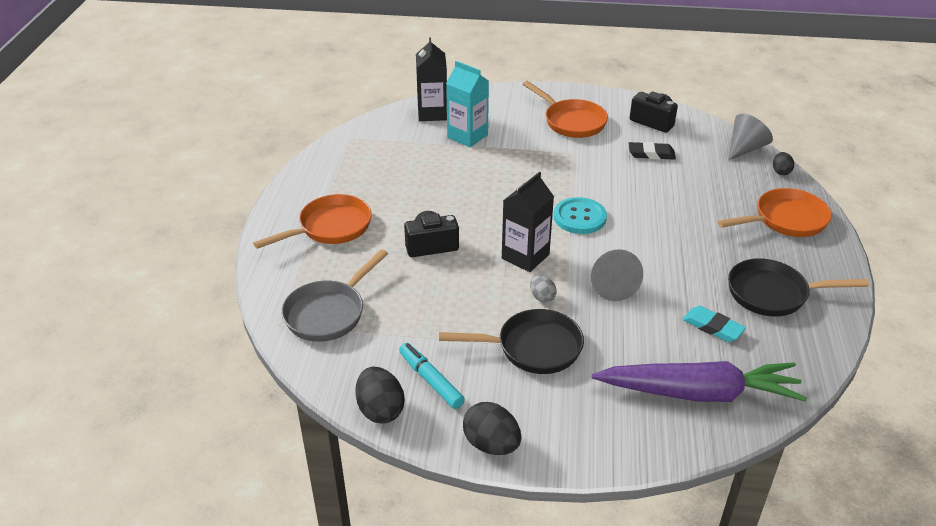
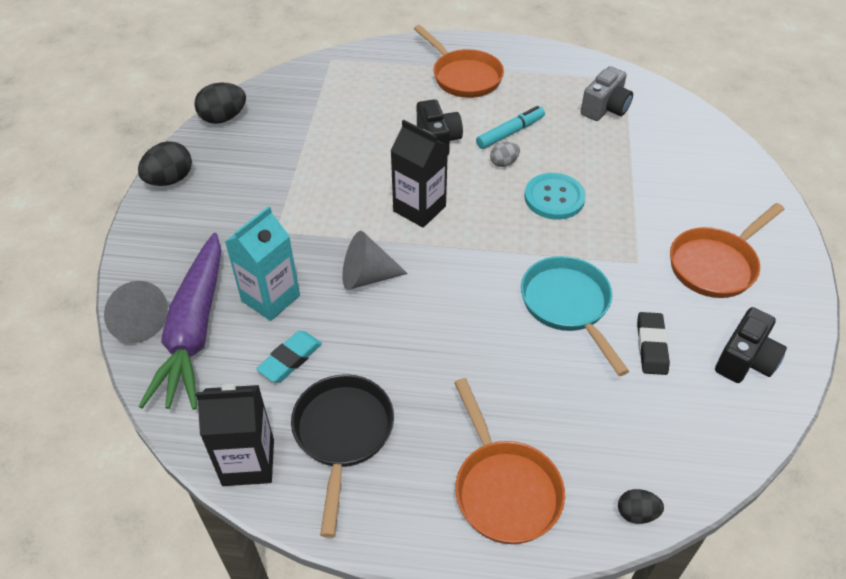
camera: 90 degrees right, 10 degrees up
grey pan [281,249,388,342] -> none
turquoise marker [399,343,465,409] -> turquoise marker moved to [476,106,545,149]
black carton [416,37,447,121] -> black carton moved to [196,384,274,486]
black pan [439,309,584,374] -> none
turquoise carton [446,61,489,147] -> turquoise carton moved to [225,206,300,321]
grey egg [530,275,557,303] -> grey egg moved to [490,142,520,167]
turquoise button [554,197,607,234] -> turquoise button moved to [524,173,586,220]
grey cone [728,114,773,161] -> grey cone moved to [104,281,168,343]
none -> turquoise pan [521,256,629,376]
none -> grey camera [581,66,633,121]

